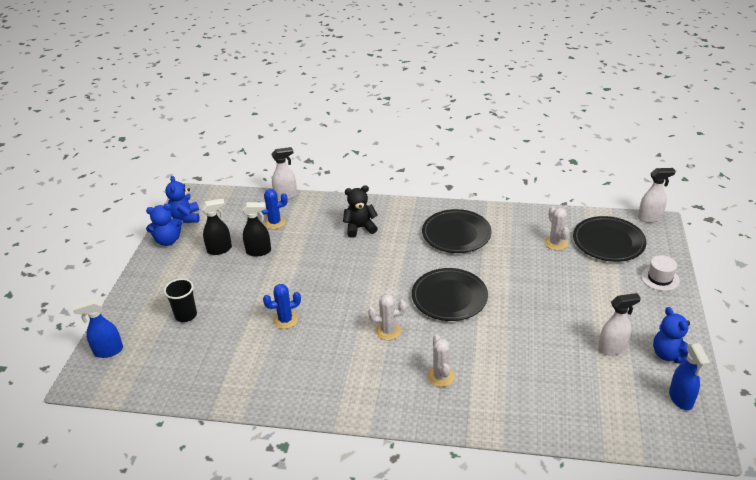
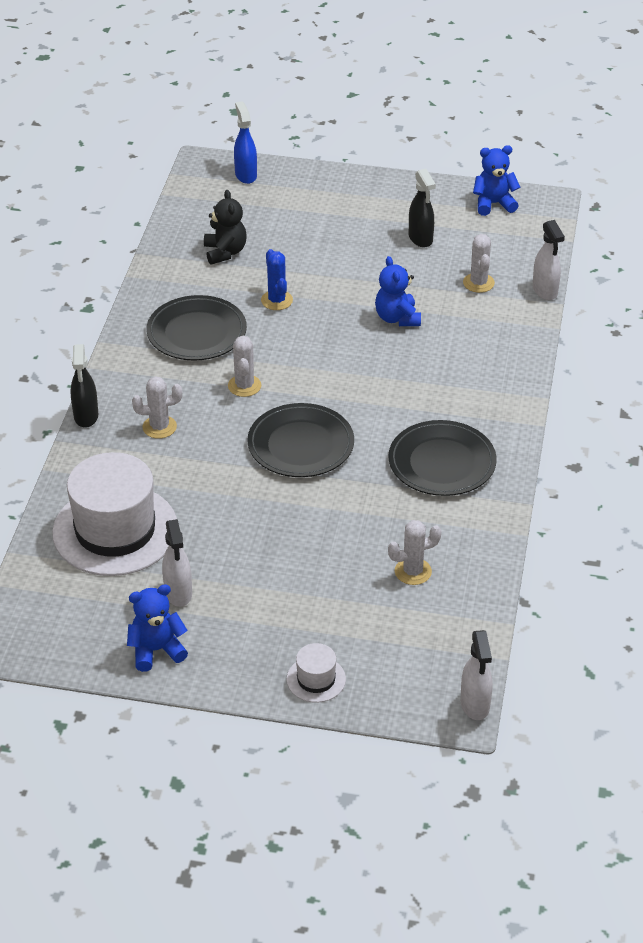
camera: 90 degrees right, 5 degrees up
blue teddy bear [146,204,182,246] -> blue teddy bear moved to [375,256,421,326]
black cup [164,279,197,322] -> none
black spray bottle [242,202,271,257] -> black spray bottle moved to [70,344,98,428]
blue cactus [258,189,288,229] -> white cactus [463,234,495,293]
black teddy bear [343,185,378,238] -> black teddy bear moved to [204,190,247,265]
black plate [573,216,647,262] -> black plate moved to [147,295,247,361]
blue spray bottle [669,343,710,410] -> none
none -> white hat [52,452,177,576]

